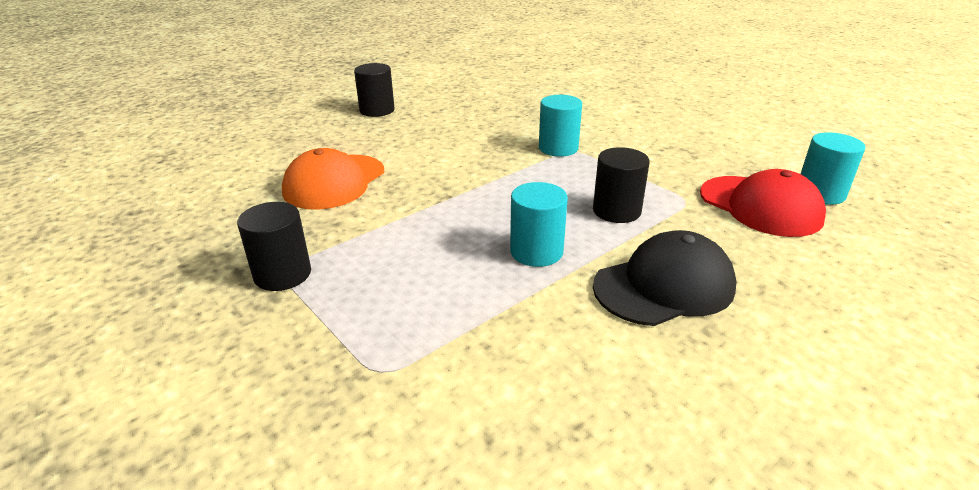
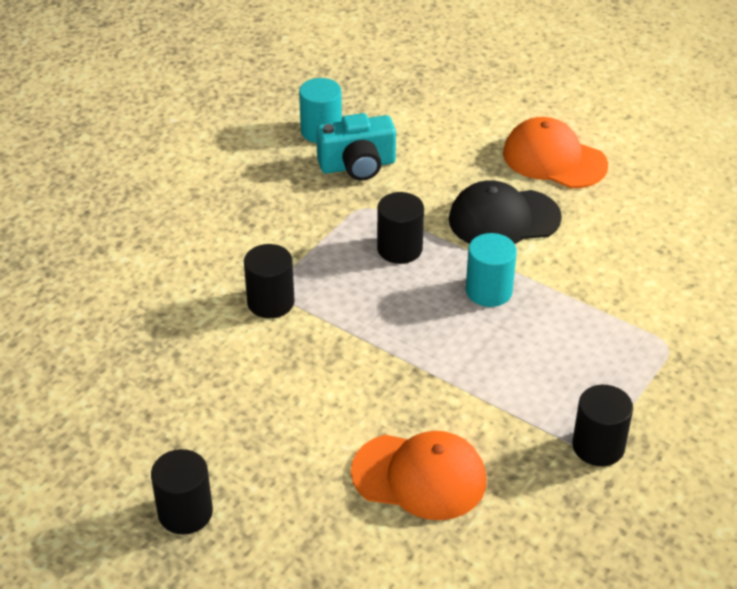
camera: 105 degrees left, 10 degrees up
turquoise cylinder [539,95,582,157] -> black cylinder [244,244,295,318]
black cap [593,230,736,326] -> black cap turned 60 degrees counterclockwise [449,180,562,244]
red cap [700,169,826,237] -> turquoise camera [316,113,396,181]
none -> orange cap [503,117,608,188]

